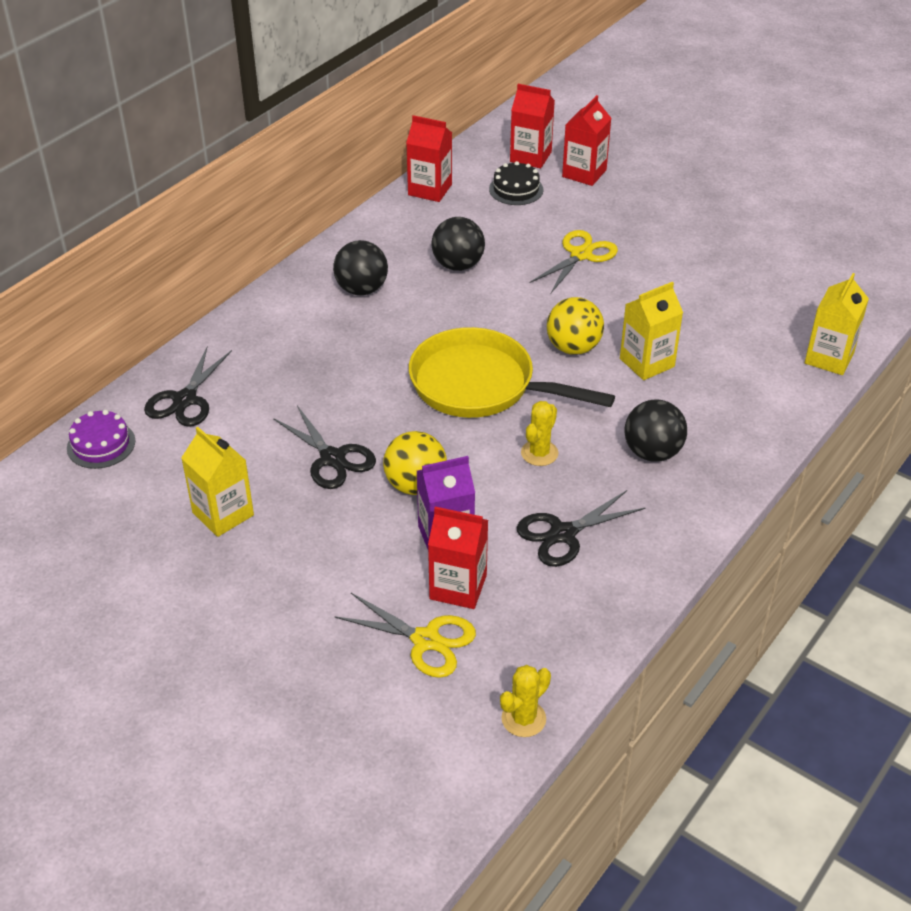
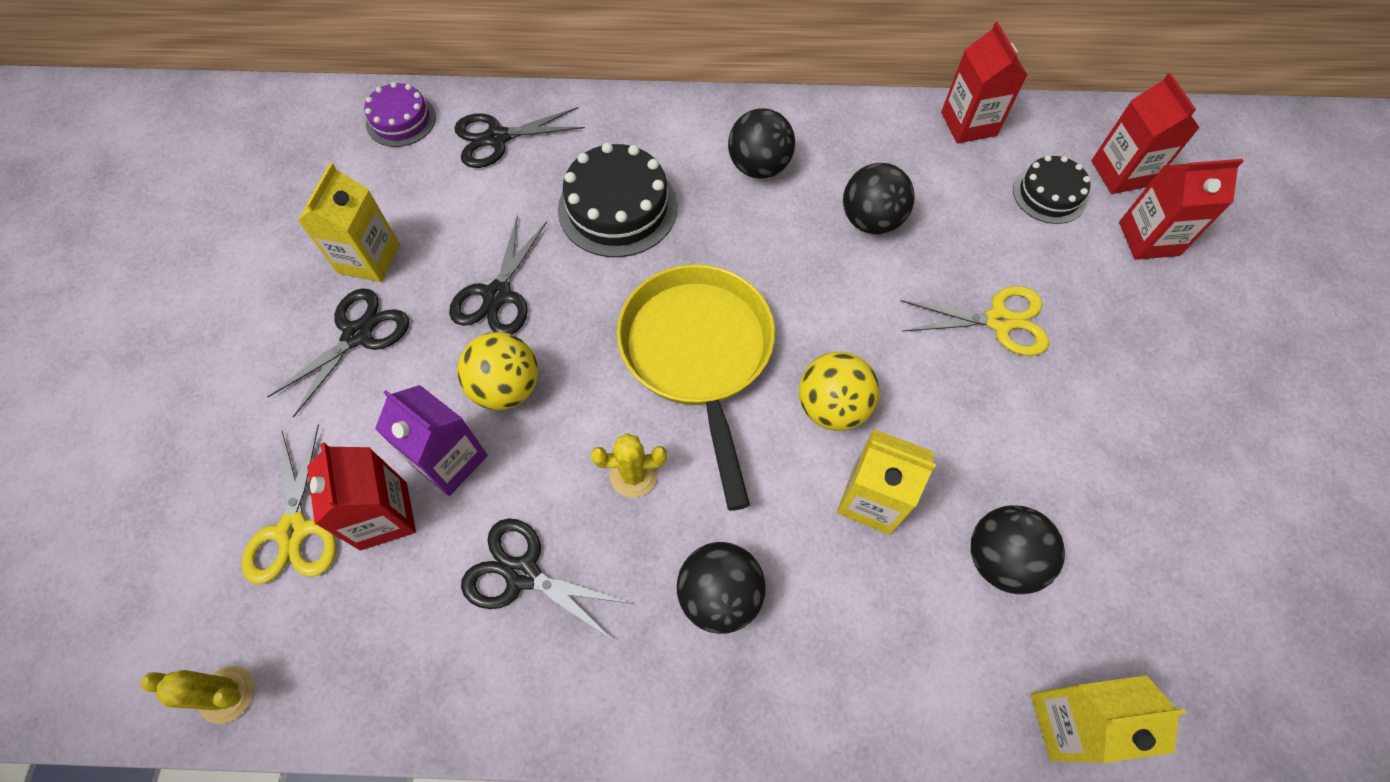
camera: 55 degrees right, 20 degrees up
none -> black scissors [267,288,409,418]
none -> black cake [558,143,677,257]
none -> black ball [971,505,1065,594]

